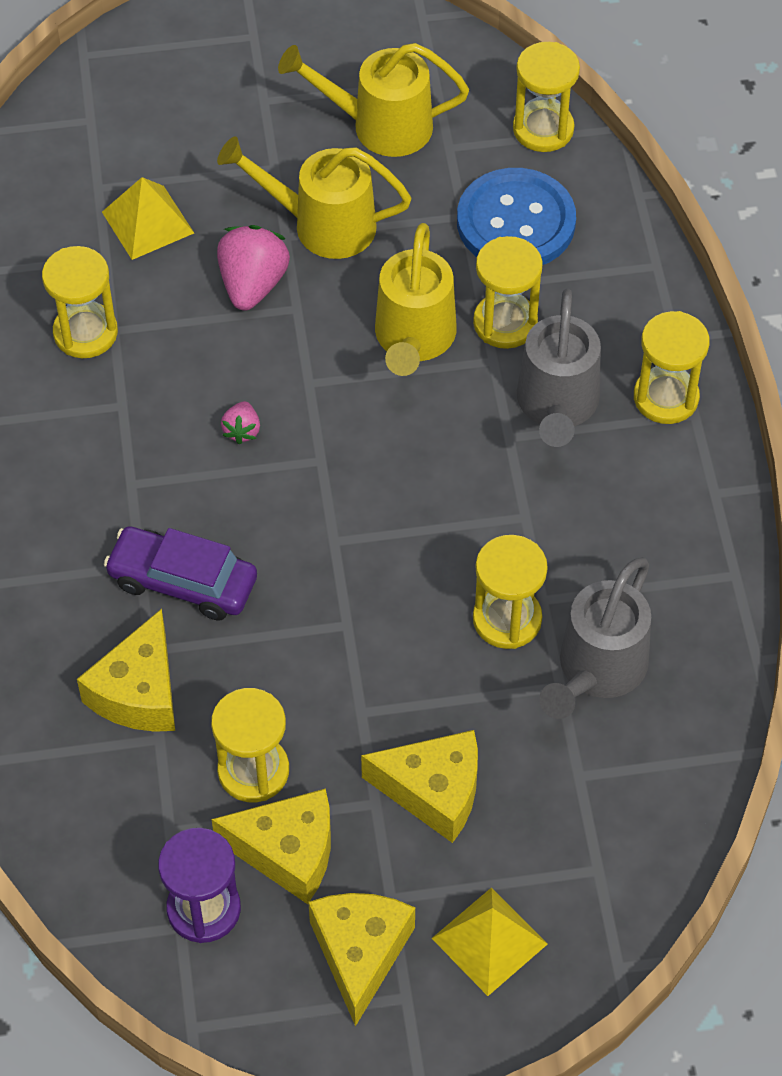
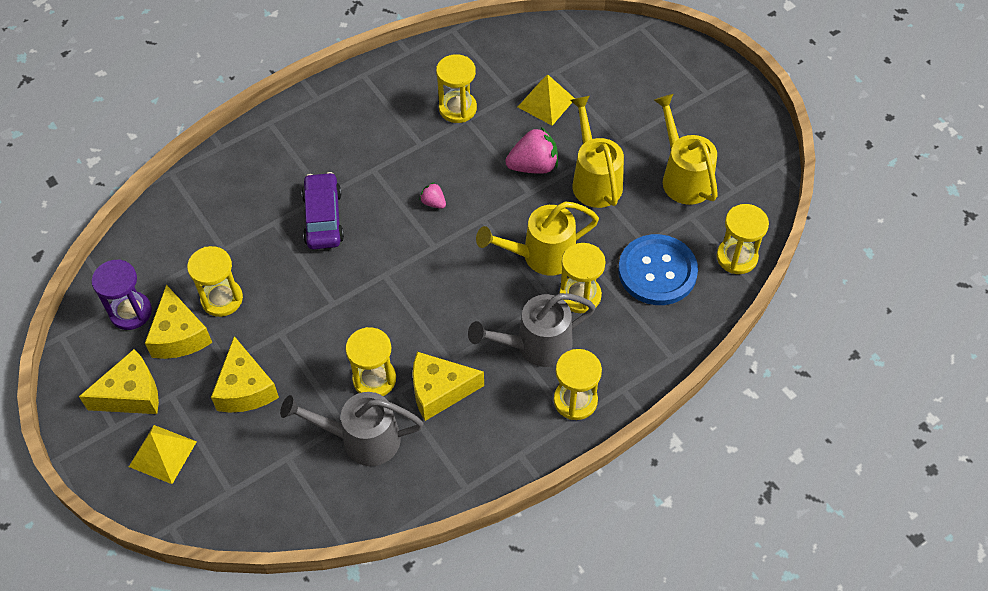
camera: 65 degrees right, 0 degrees up
yellow cheese [77,609,175,732] -> yellow cheese moved to [412,352,484,421]
pink strawberry [221,401,260,445] -> pink strawberry turned 60 degrees clockwise [420,182,446,209]

